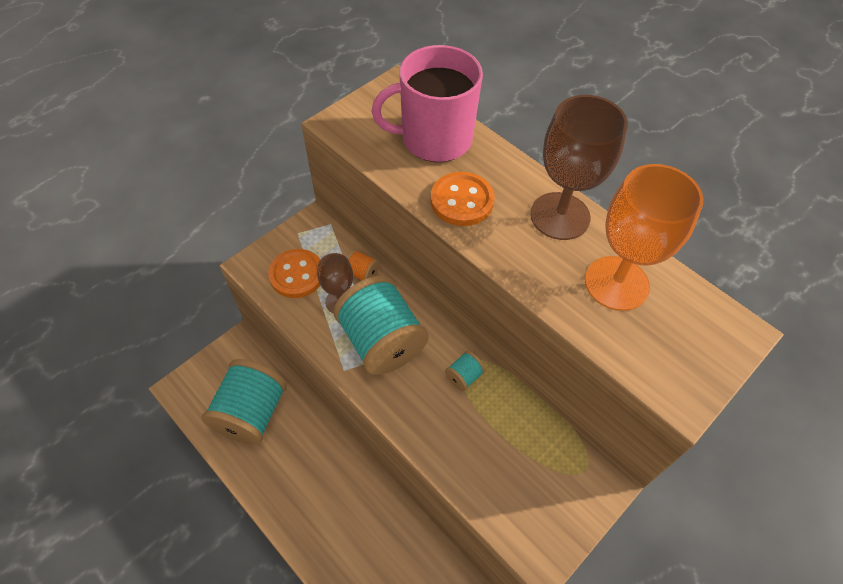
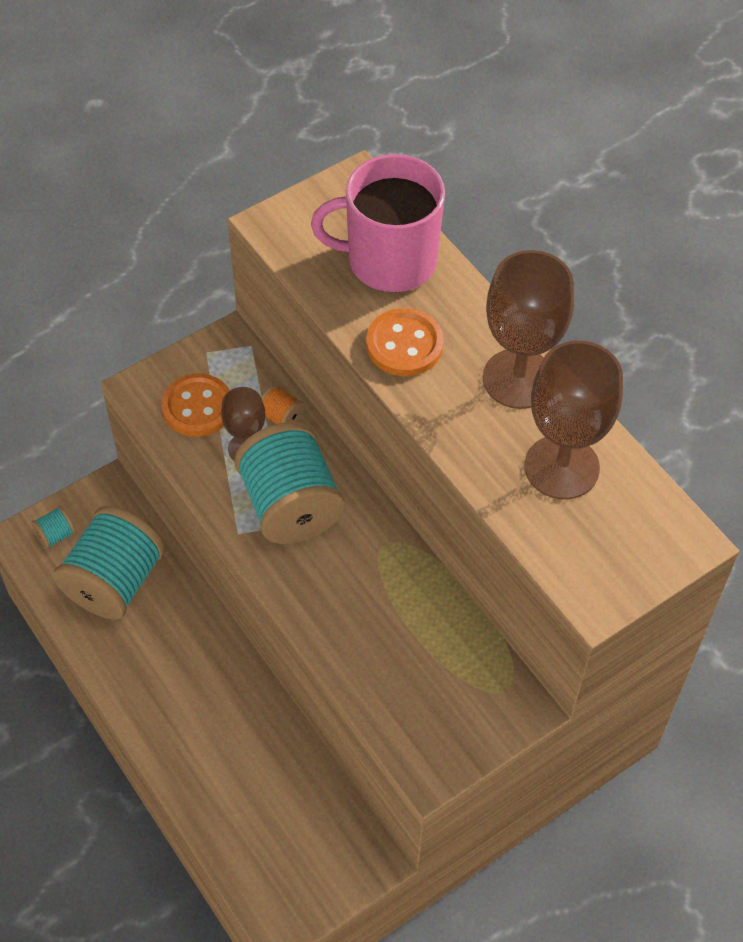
camera: 10 degrees right, 0 degrees up
turquoise spool [445,351,485,391] -> turquoise spool moved to [32,506,76,549]
orange goblet [585,164,703,311] -> brown goblet [524,341,623,499]

